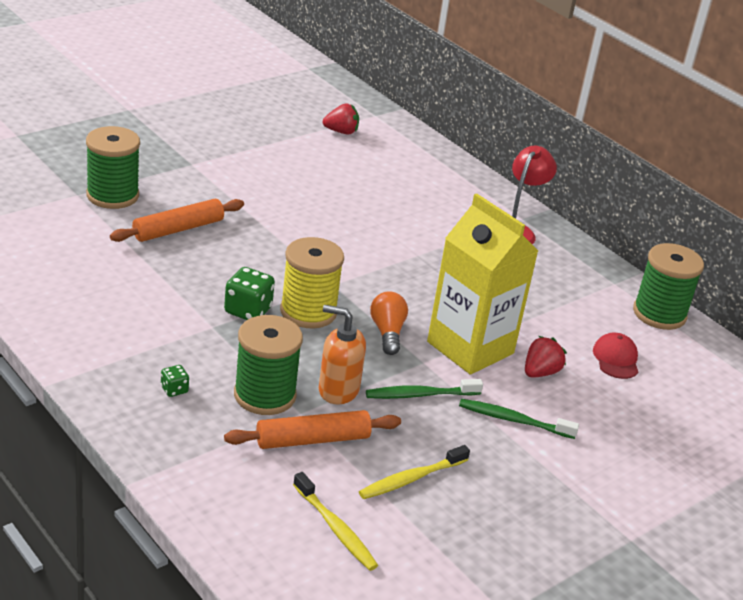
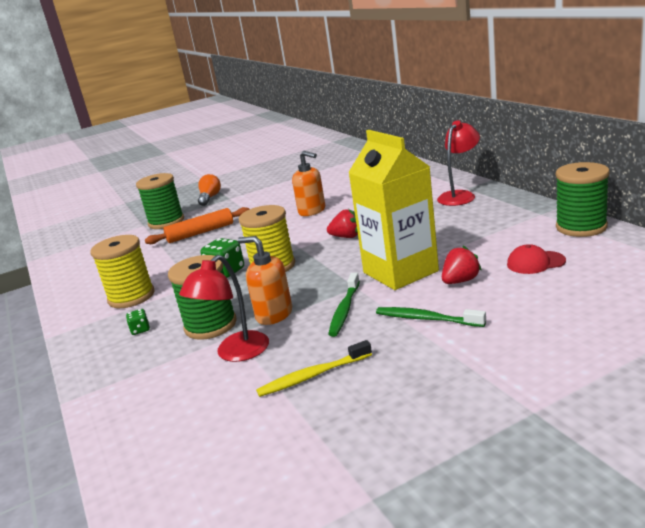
camera: 20 degrees right, 10 degrees down
orange rolling pin [224,410,401,449] -> red lamp [179,255,269,362]
yellow toothbrush [293,472,378,571] -> none
red strawberry [323,103,359,135] -> red strawberry moved to [327,209,358,238]
green toothbrush [366,379,483,399] -> green toothbrush turned 75 degrees counterclockwise [328,273,360,337]
orange light bulb [370,292,408,355] -> orange light bulb moved to [198,174,221,206]
red cap [593,333,638,379] -> red cap turned 105 degrees counterclockwise [507,244,566,274]
none -> yellow spool [90,235,155,308]
none -> orange soap dispenser [292,151,325,216]

